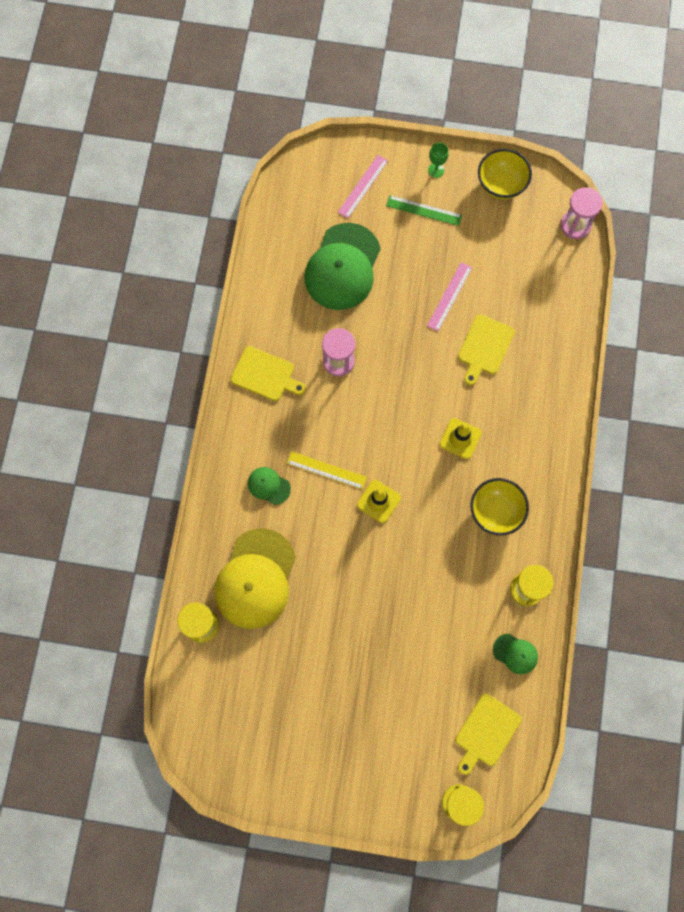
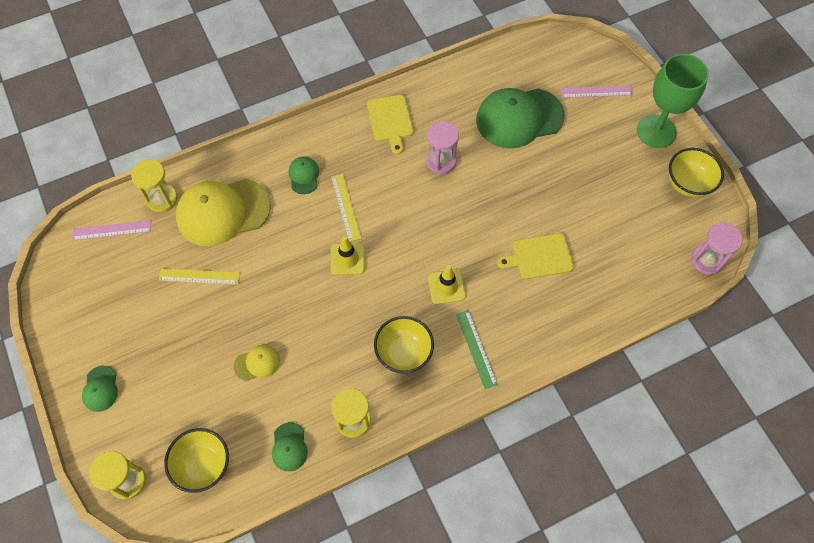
camera: 55 degrees right, 10 degrees down
green ruler [386,195,462,226] -> green ruler moved to [456,310,498,389]
pink ruler [427,262,472,331] -> pink ruler moved to [72,220,151,241]
green goblet [428,142,449,178] -> green goblet [637,54,709,148], size x2.46
yellow cutting board [455,694,522,775] -> yellow bowl [164,428,229,493]
none -> green cap [82,366,118,412]
none -> yellow ruler [159,268,240,285]
none -> yellow cap [234,345,280,381]

